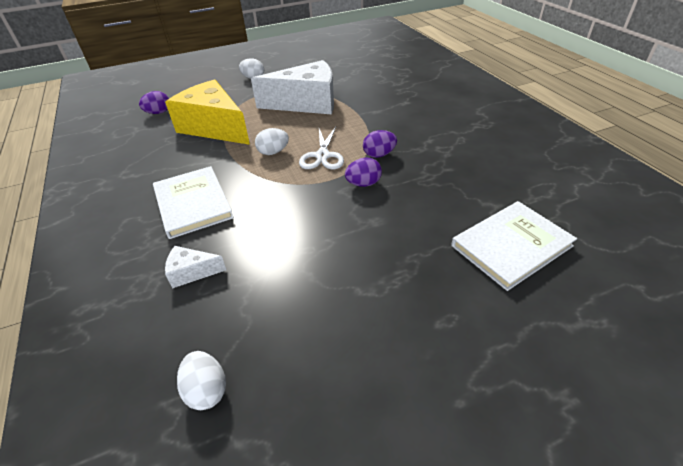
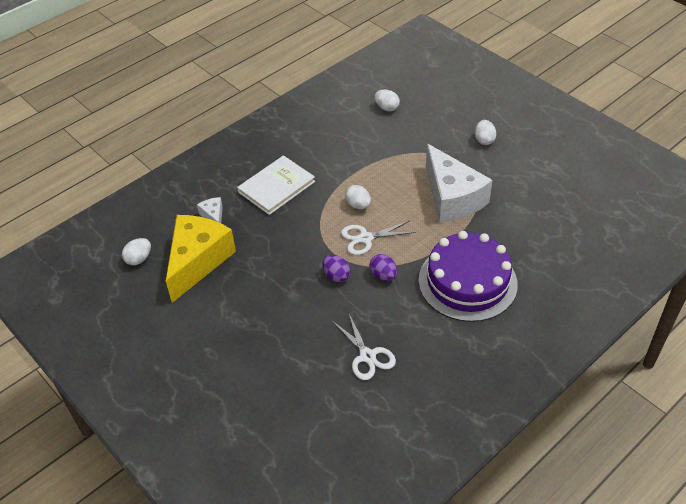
camera: 70 degrees right, 5 degrees up
purple egg [139,91,169,114] -> white egg [374,89,400,111]
yellow cheese [165,79,250,145] -> yellow cheese moved to [166,215,236,303]
white book [451,201,577,291] -> none
none -> white scissors [332,314,396,380]
none -> purple cake [418,231,518,322]

